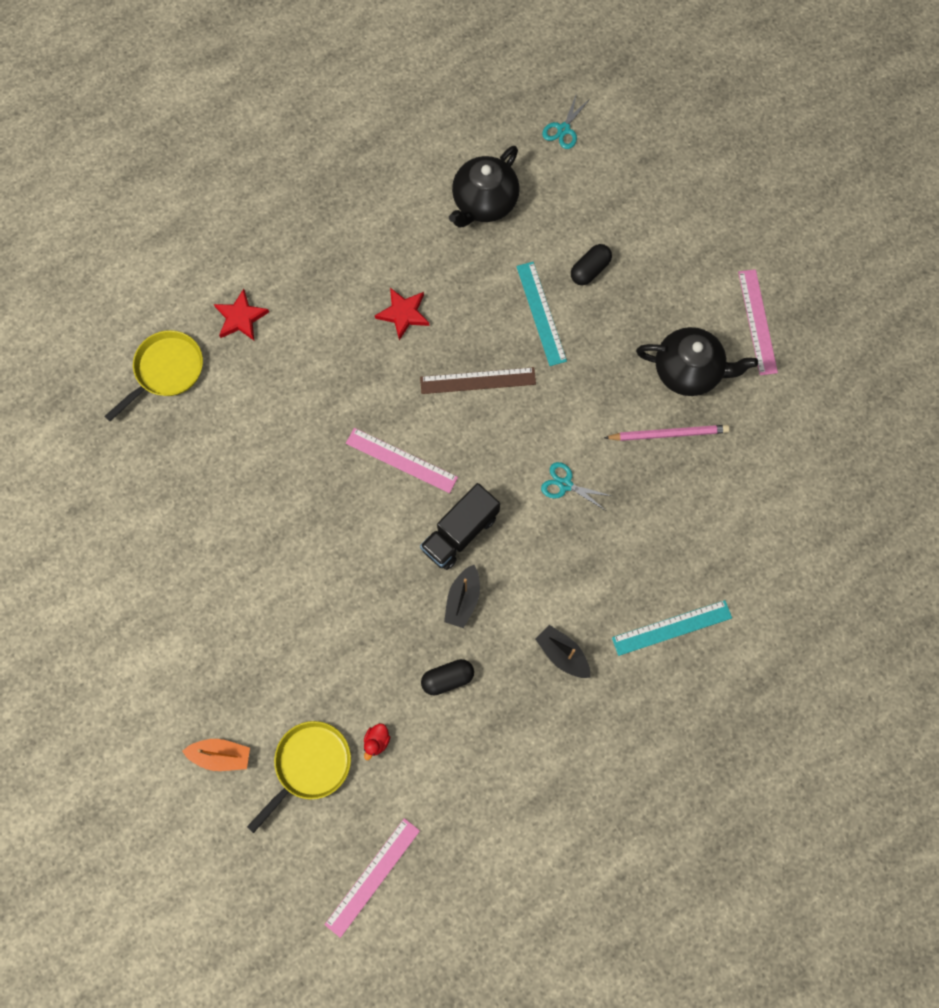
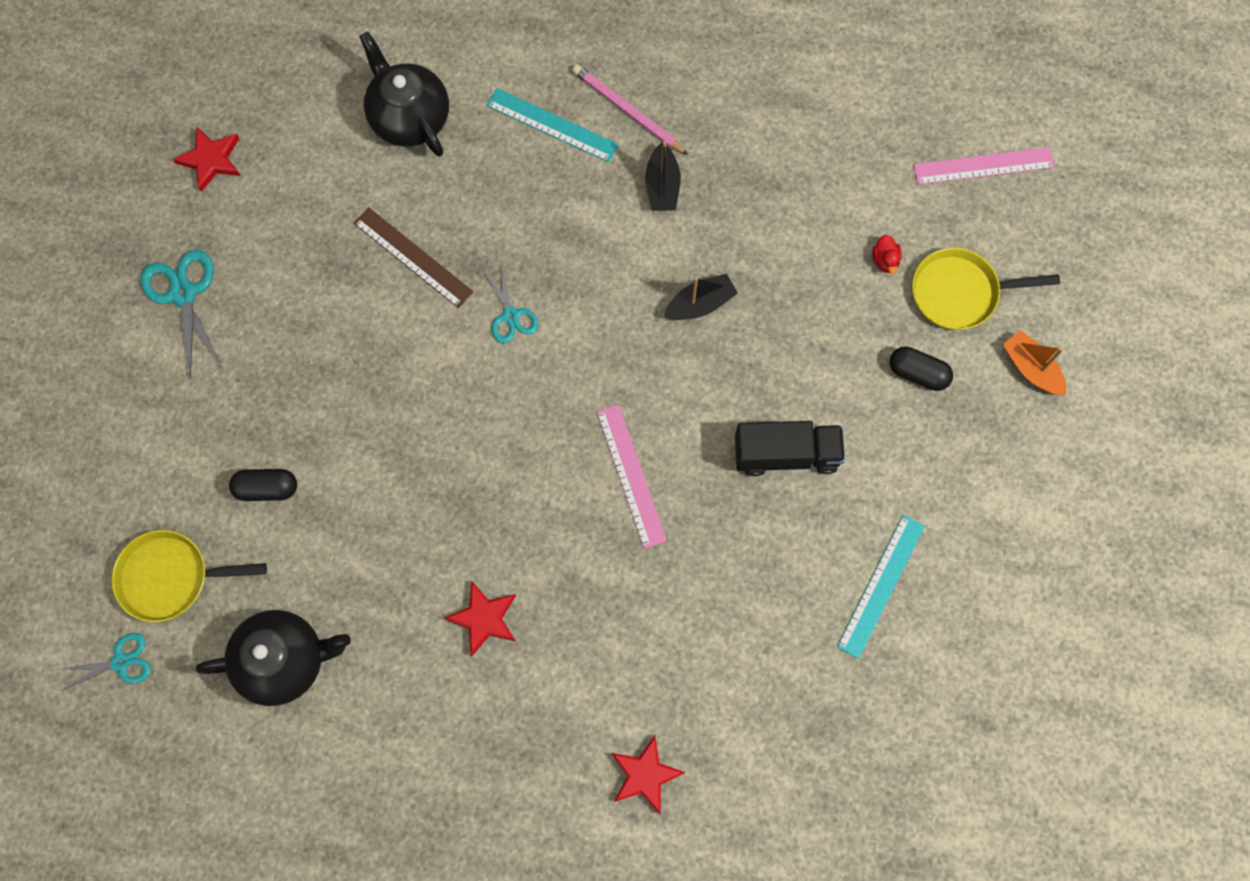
camera: 135 degrees left, 0 degrees up
yellow pan [105,330,203,421] -> yellow pan moved to [112,530,267,622]
red duck [364,723,390,760] -> red duck turned 105 degrees clockwise [872,234,902,274]
brown ruler [420,367,536,394] -> brown ruler moved to [354,207,474,308]
black truck [420,483,500,570] -> black truck moved to [735,421,845,476]
black capsule [421,659,474,696] -> black capsule moved to [890,346,953,391]
turquoise ruler [516,262,567,366] -> turquoise ruler moved to [837,515,925,659]
pink pencil [604,425,730,441] -> pink pencil moved to [572,64,688,155]
black teapot [636,327,758,396] -> black teapot moved to [359,31,449,156]
pink ruler [738,269,778,375] -> turquoise scissors [141,250,223,379]
none -> red star [173,126,241,192]

